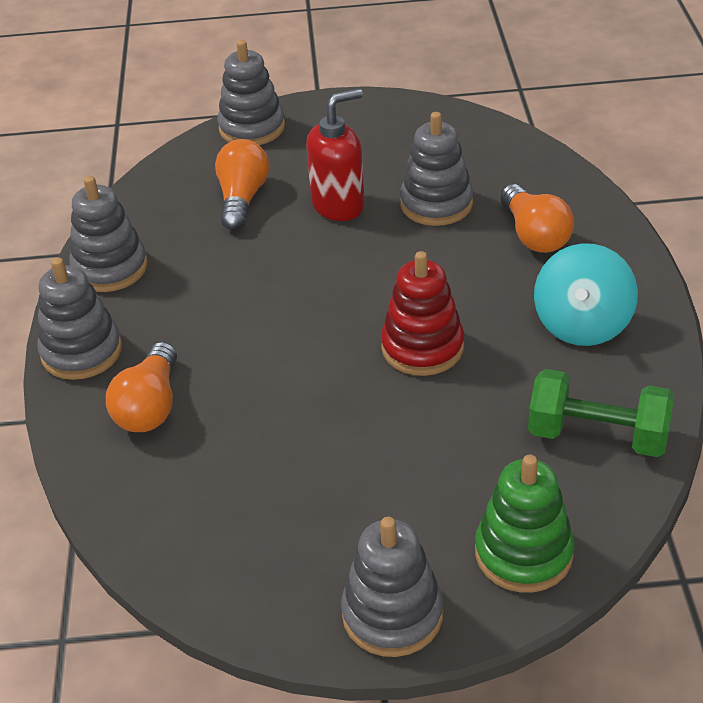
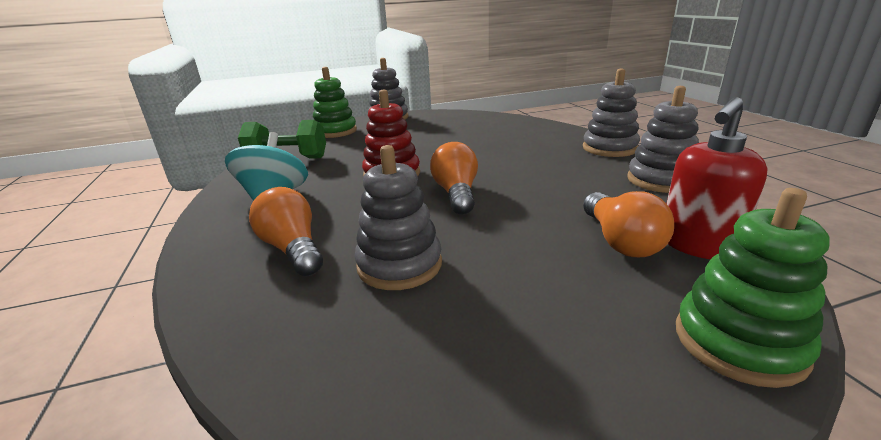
camera: 165 degrees right, 15 degrees down
orange light bulb [106,342,177,432] -> orange light bulb moved to [430,142,478,215]
grey stacking toy [217,40,285,145] -> green stacking toy [676,188,830,388]
red soap dispenser [306,88,365,221] -> red soap dispenser moved to [666,97,768,259]

